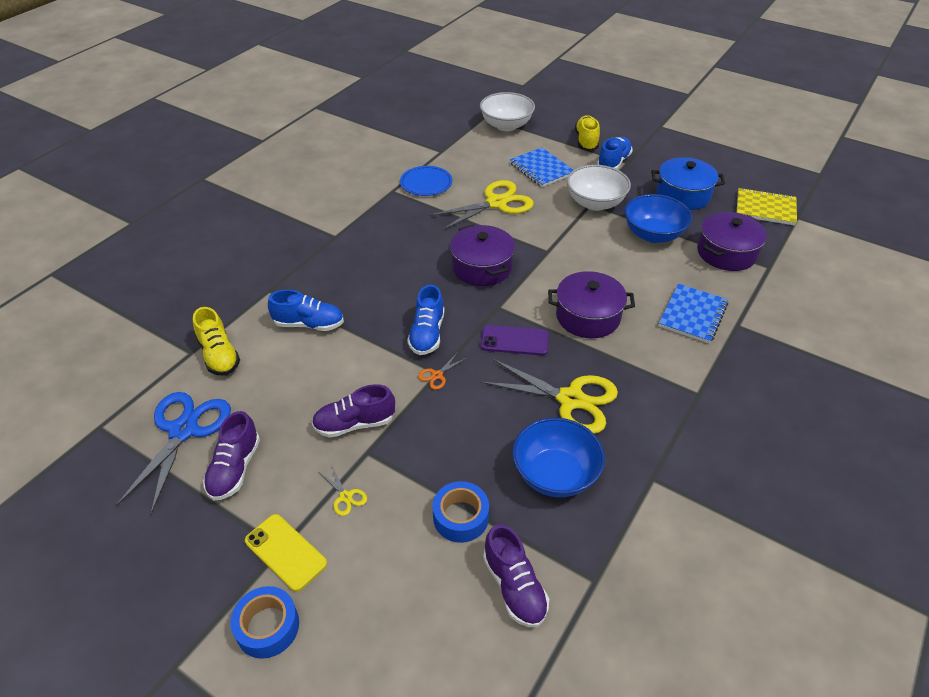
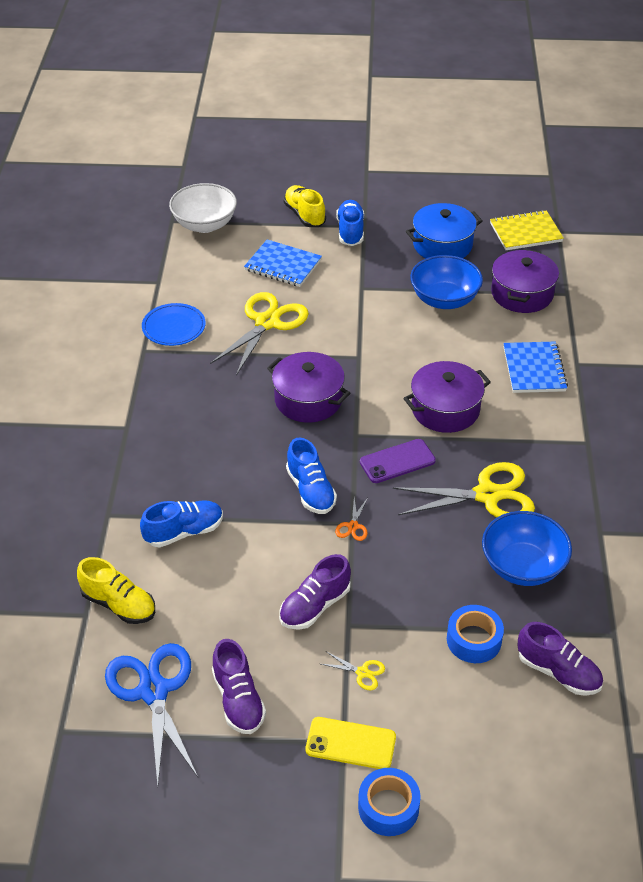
camera: 30 degrees left, 0 degrees up
white bowl [567,165,631,211] -> none

